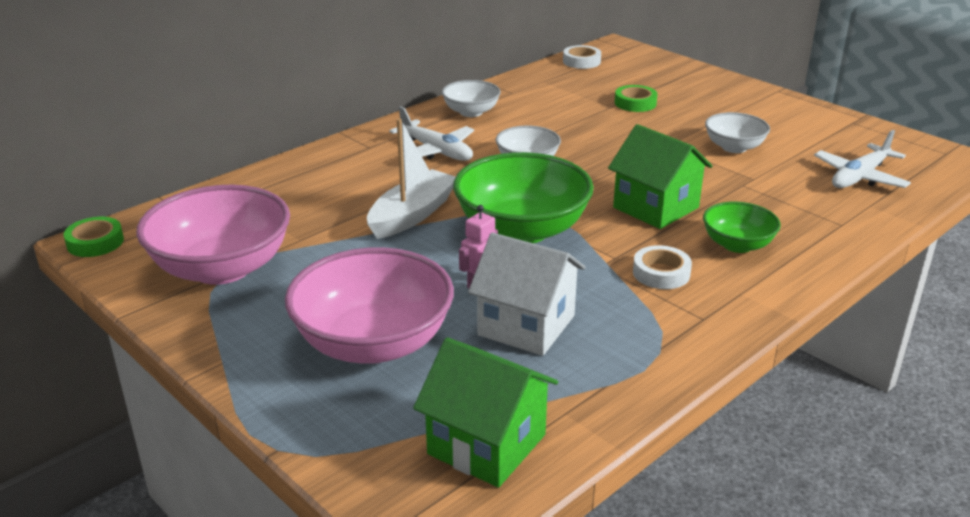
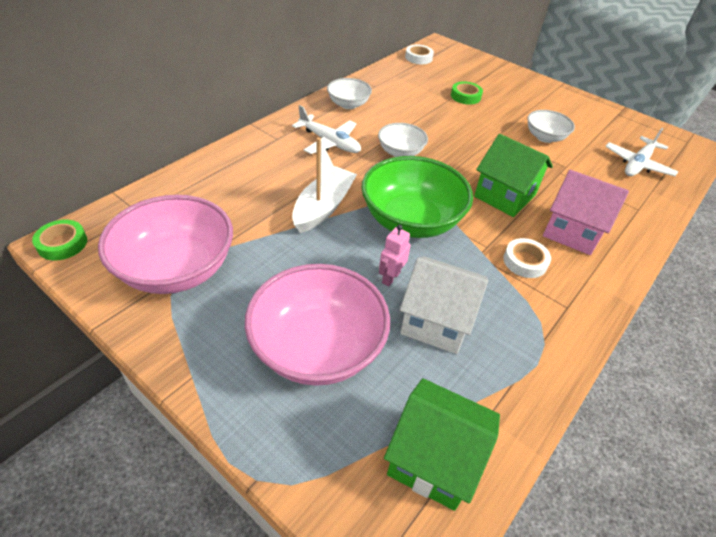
camera: 10 degrees left, 15 degrees up
green bowl [703,202,781,253] -> pink house [543,170,629,255]

